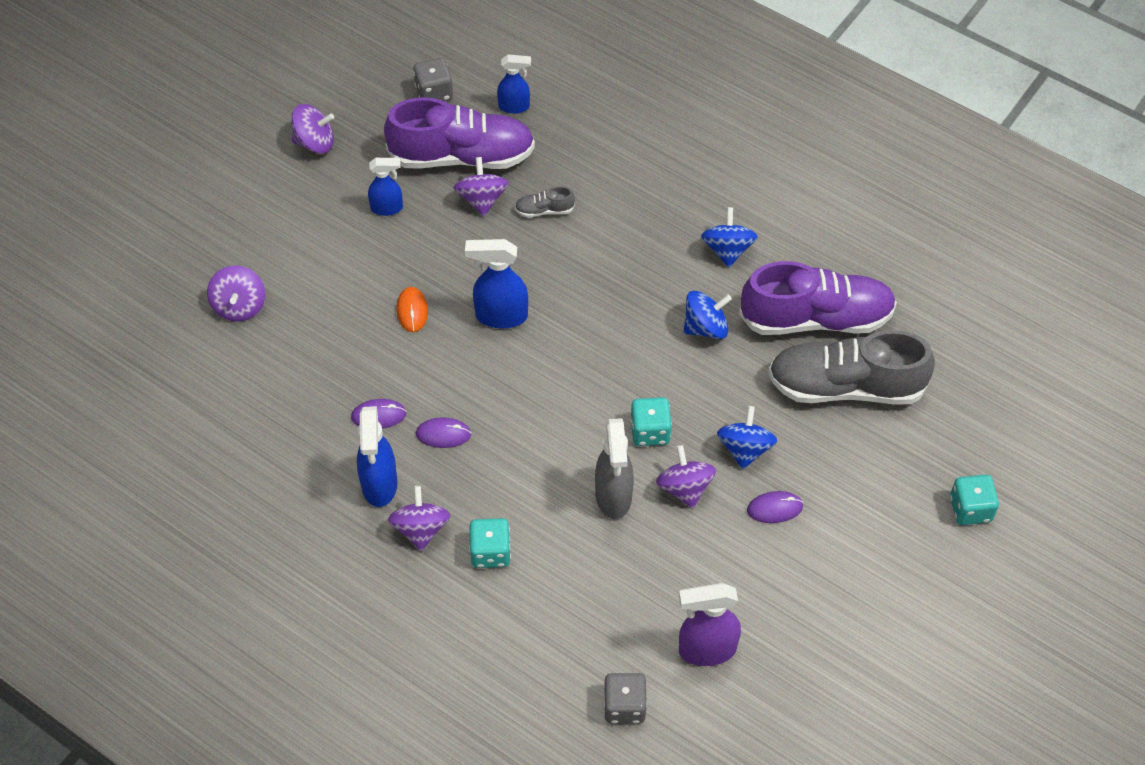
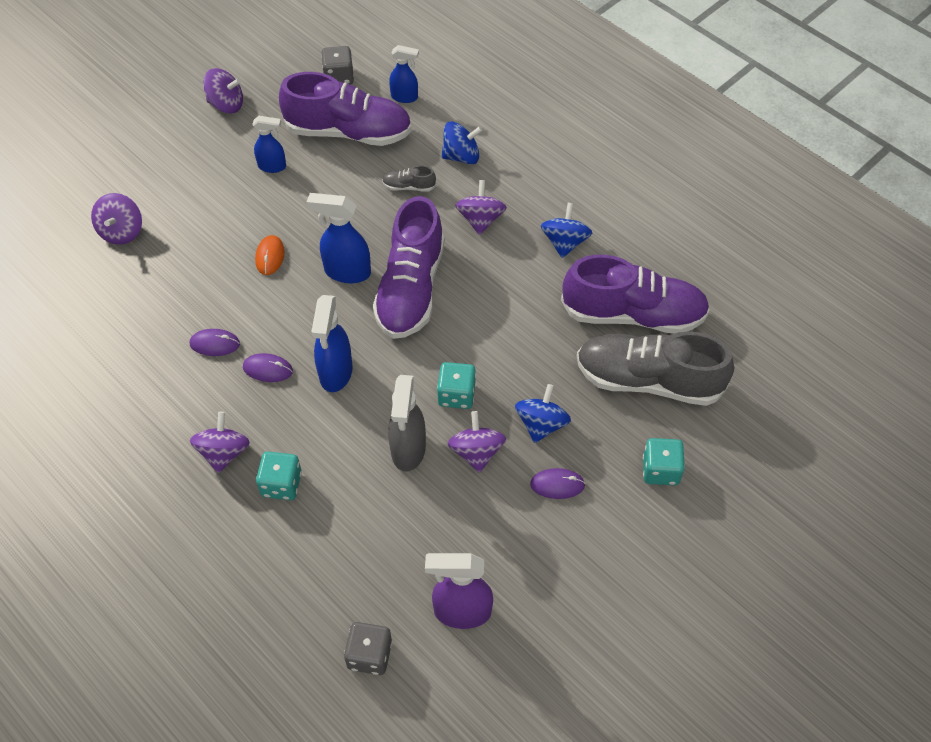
camera: 10 degrees right, 0 degrees up
blue spray bottle [357,406,398,507] -> blue spray bottle moved to [311,295,353,392]
purple spinning top [454,157,509,216] -> purple spinning top moved to [455,180,507,235]
blue spinning top [684,291,732,339] -> blue spinning top moved to [441,122,483,165]
turquoise dice [950,474,999,525] -> turquoise dice moved to [643,438,685,485]
none -> purple shoe [373,196,445,339]

